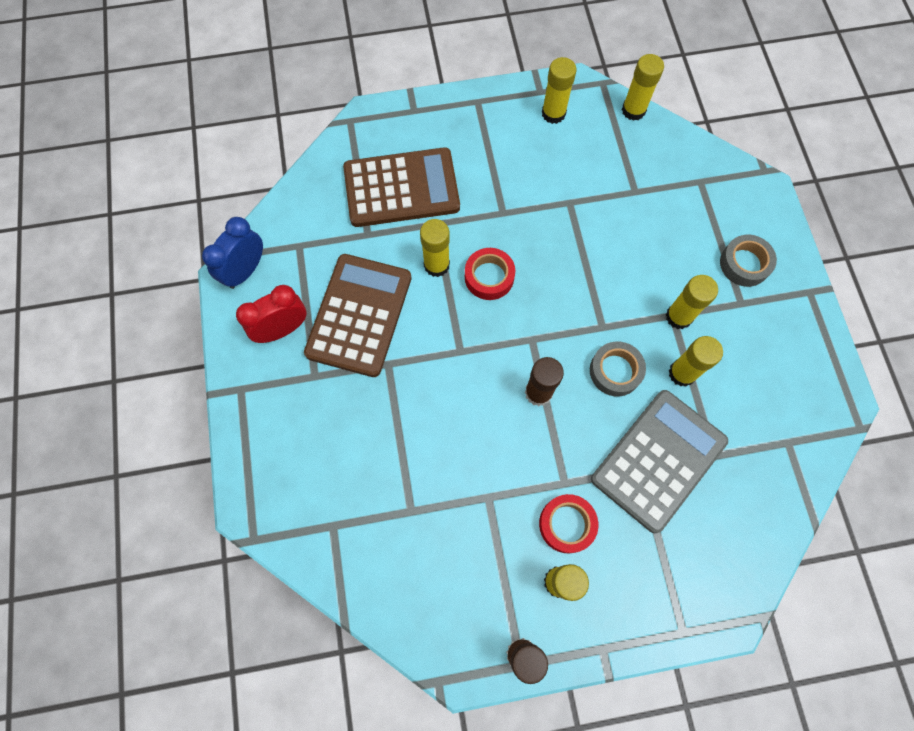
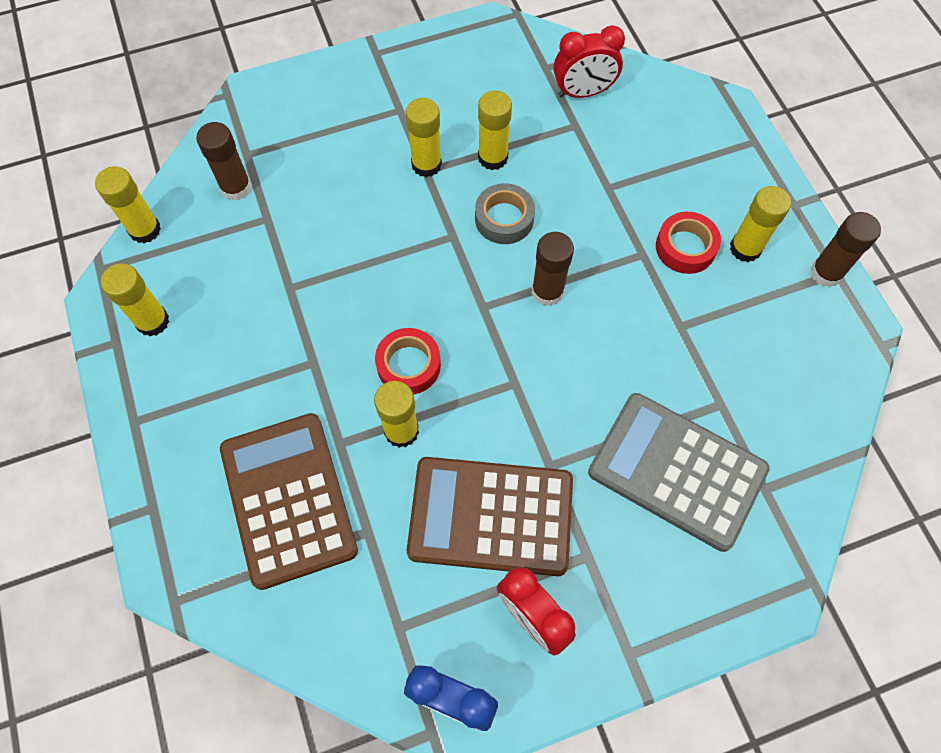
camera: 100 degrees left, 5 degrees down
grey calculator [591,390,728,533] -> grey calculator moved to [588,393,770,552]
grey tape [720,235,777,287] -> none
none -> brown glue stick [196,122,252,201]
none -> red clock [553,25,625,98]

